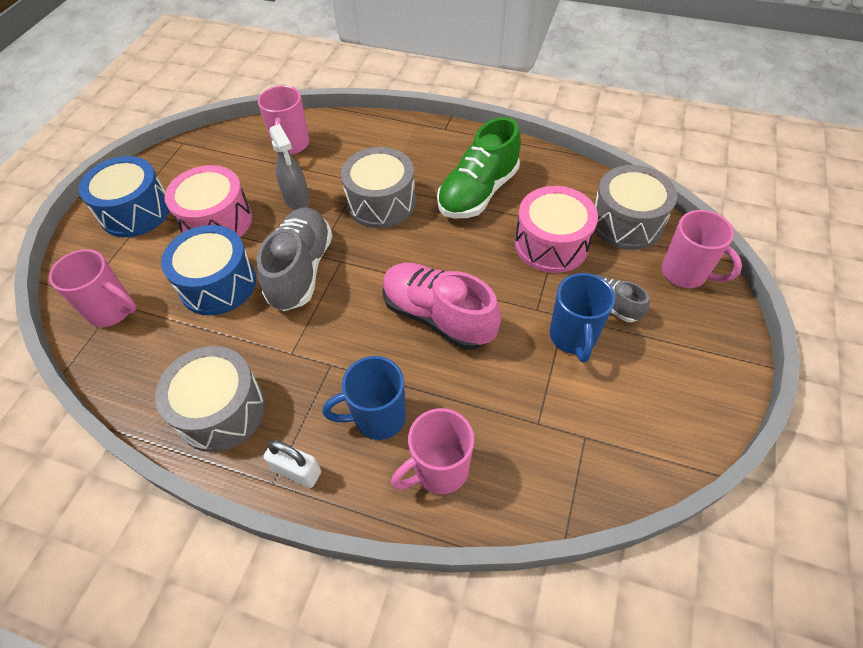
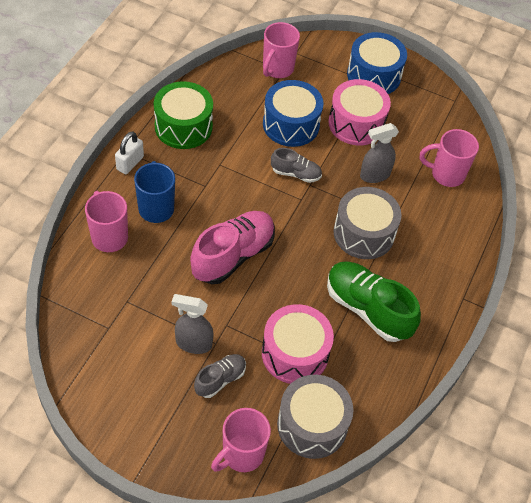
camera: 90 degrees right, 0 degrees up
grey drum [155,346,265,452] -> green drum [154,81,213,149]
grey shoe [257,207,332,311] -> grey shoe [271,148,322,183], size x0.54
blue mug [550,273,615,363] -> grey spray bottle [172,294,214,354]

